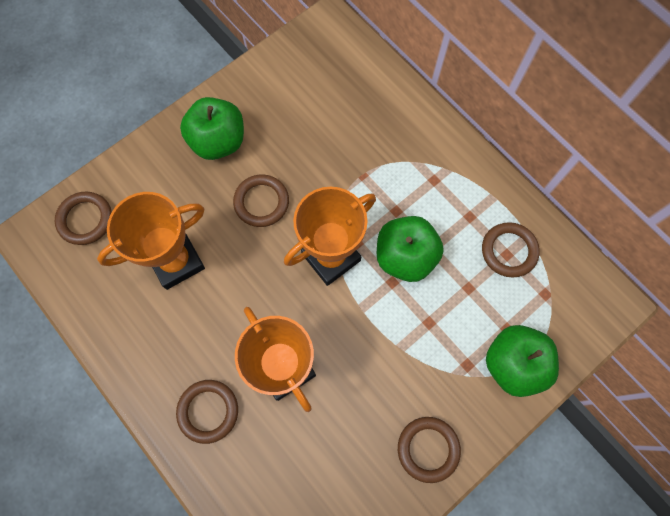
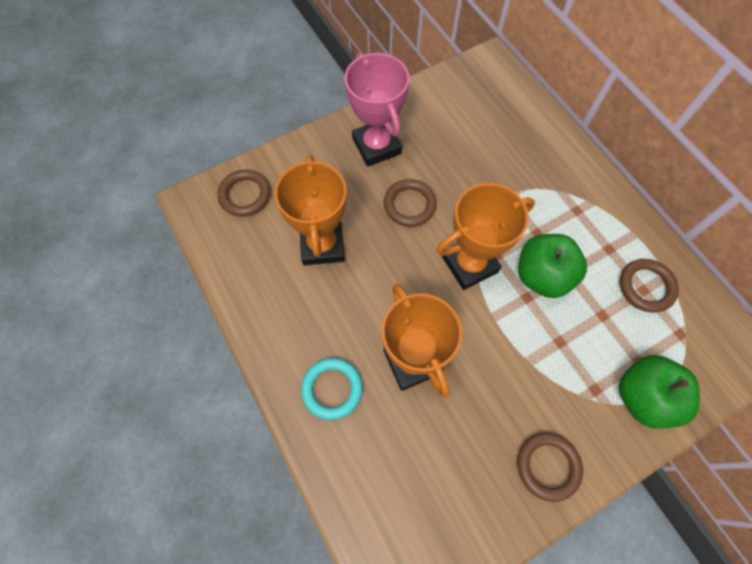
camera: 10 degrees right, 5 degrees down
orange trophy [97,192,205,290] -> orange trophy turned 75 degrees counterclockwise [274,155,347,265]
brown ring [176,380,238,444] -> turquoise ring [301,358,363,420]
green apple [180,97,244,160] -> pink trophy [345,53,410,167]

